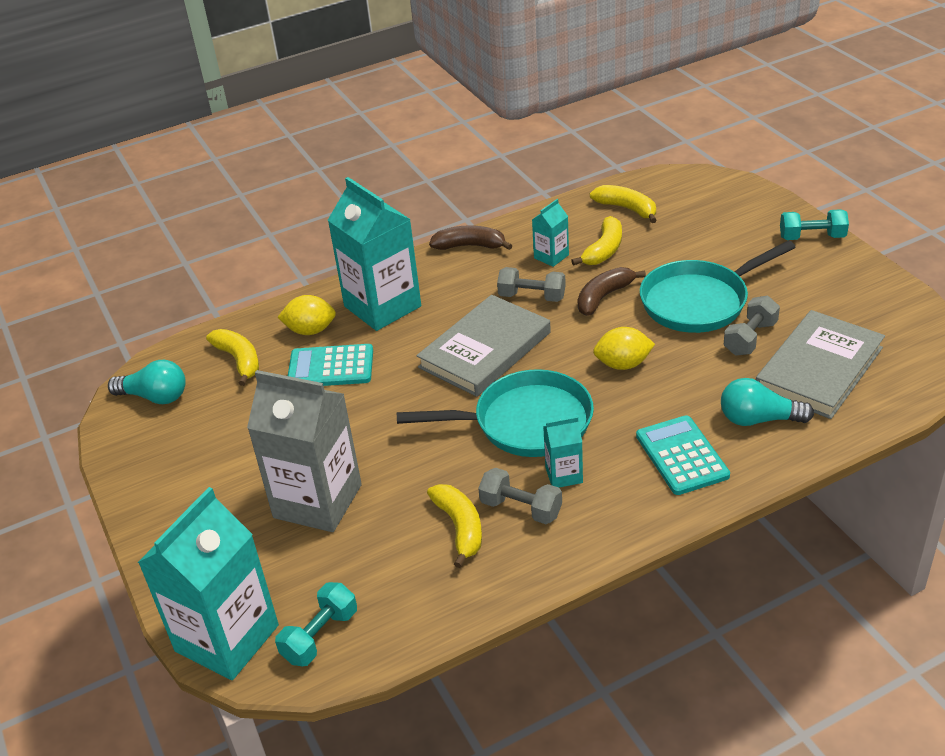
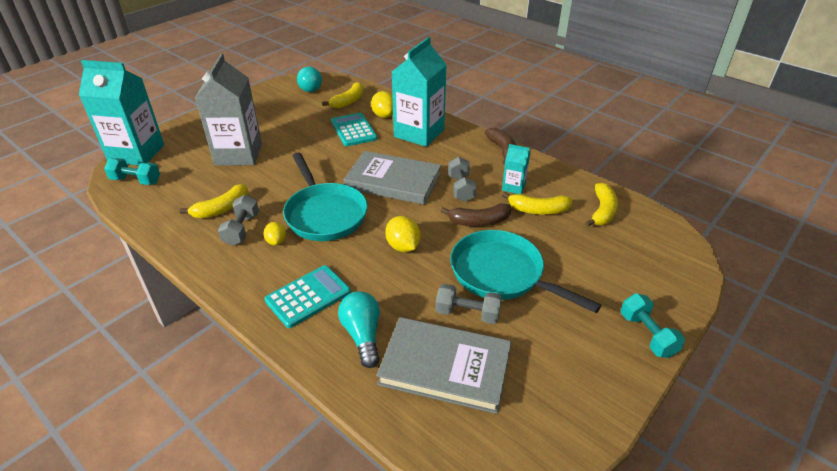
camera: 65 degrees right, 0 degrees up
turquoise carton [543,416,583,488] -> yellow lemon [263,222,286,246]
brown banana [578,267,646,316] -> brown banana turned 150 degrees clockwise [441,203,511,226]

